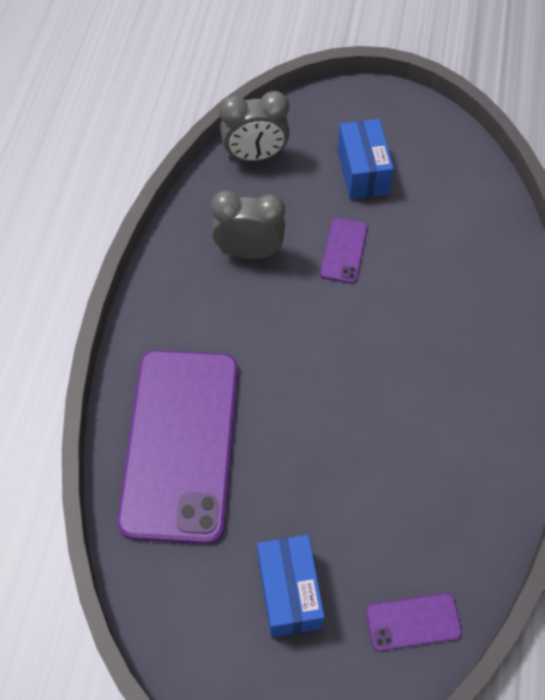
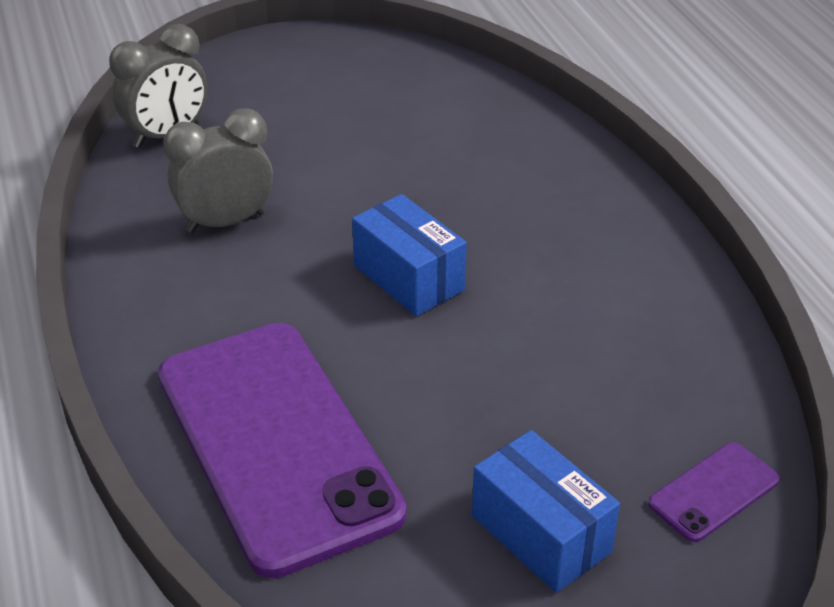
camera: 30 degrees left, 20 degrees down
purple phone [320,218,368,284] -> none
blue box [337,119,394,199] -> blue box moved to [352,194,467,316]

